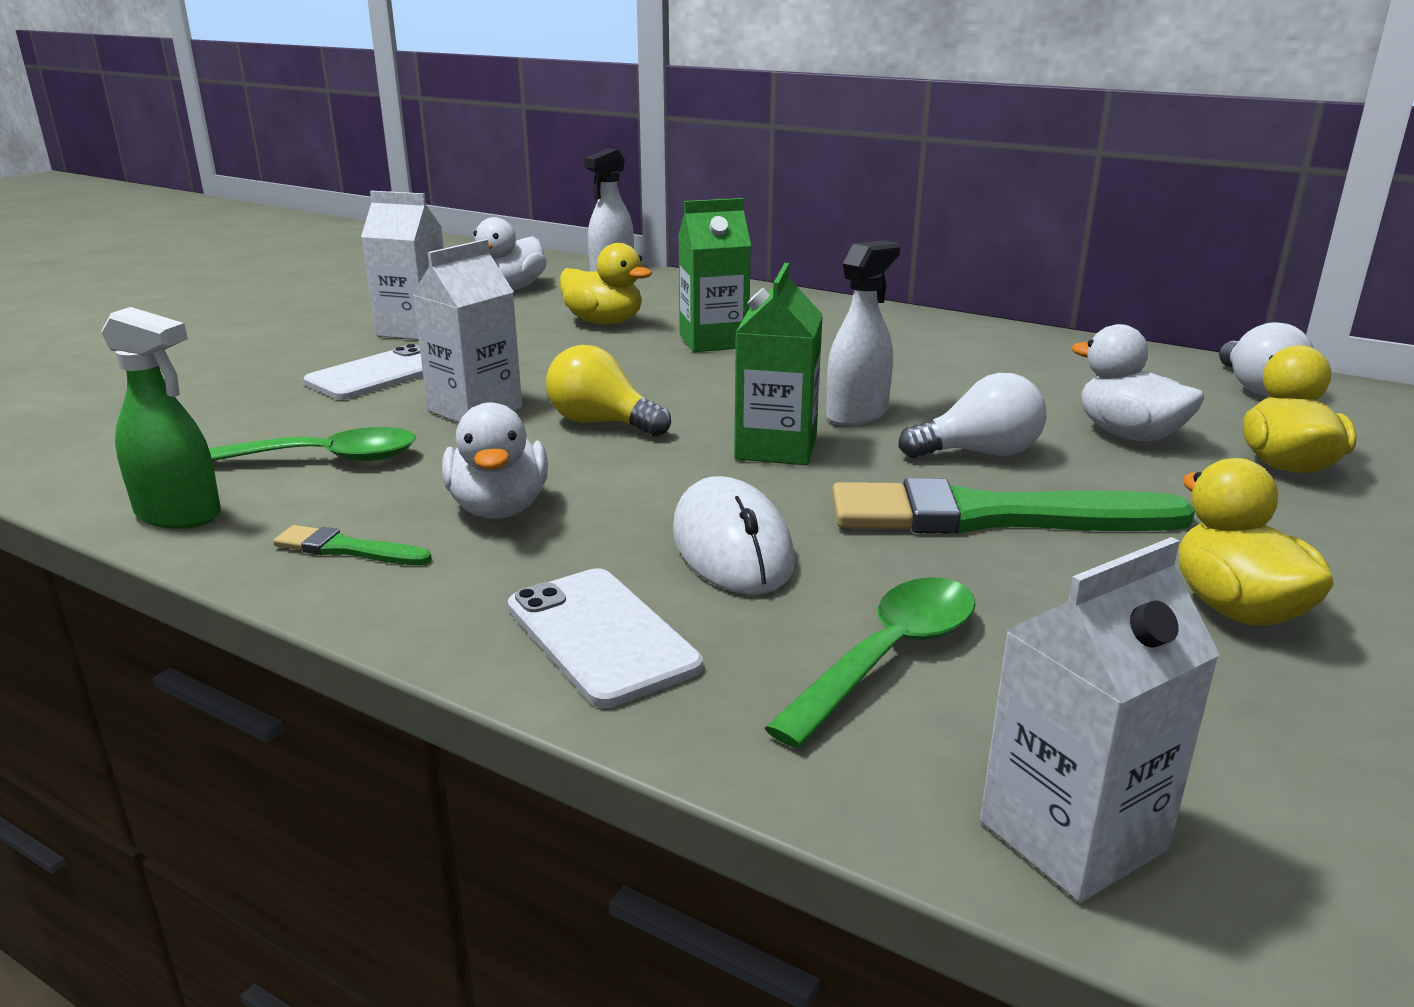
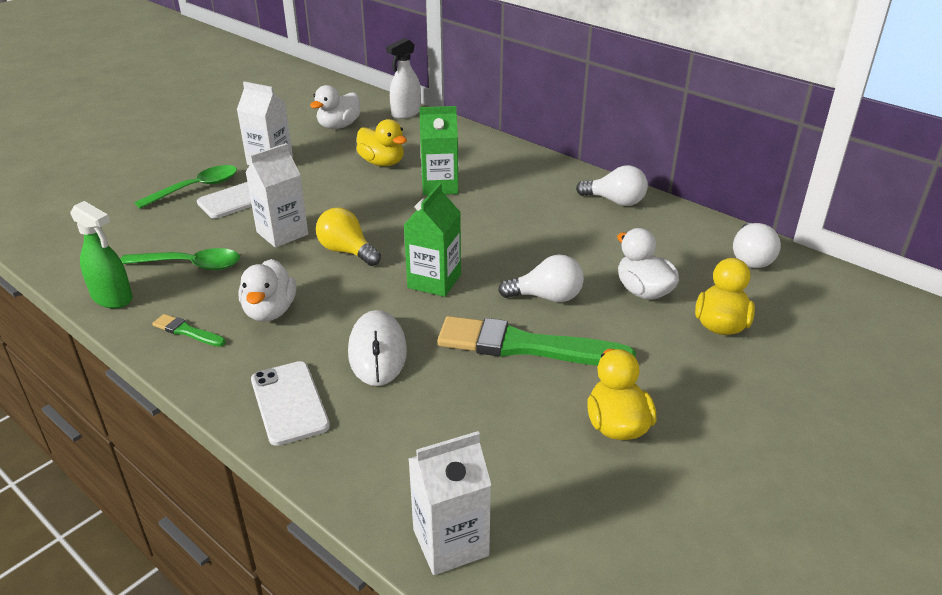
camera: 10 degrees right, 10 degrees up
green spoon [764,577,976,748] -> green spoon moved to [134,165,237,209]
white spray bottle [826,240,900,426] -> none
none -> white light bulb [576,165,648,206]

